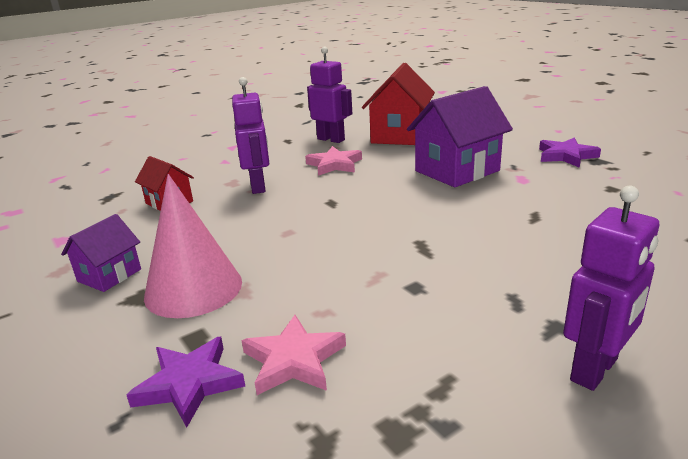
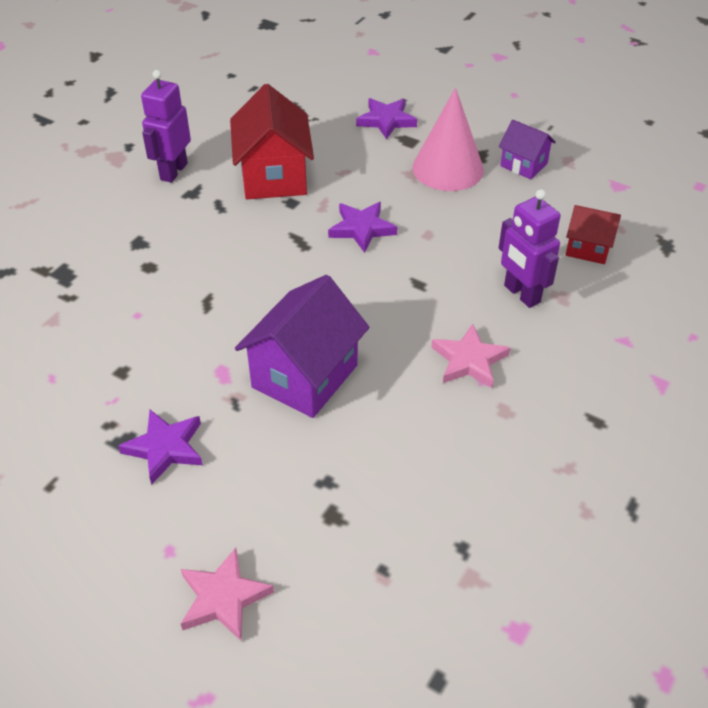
camera: 155 degrees right, 20 degrees up
purple house [61,214,141,292] -> purple house turned 60 degrees counterclockwise [499,120,556,179]
pink star [241,315,346,395] -> pink star moved to [181,548,274,641]
purple robot [307,47,352,143] -> none
red house [362,63,435,145] -> red house moved to [230,84,314,199]
none -> purple star [328,202,397,253]

